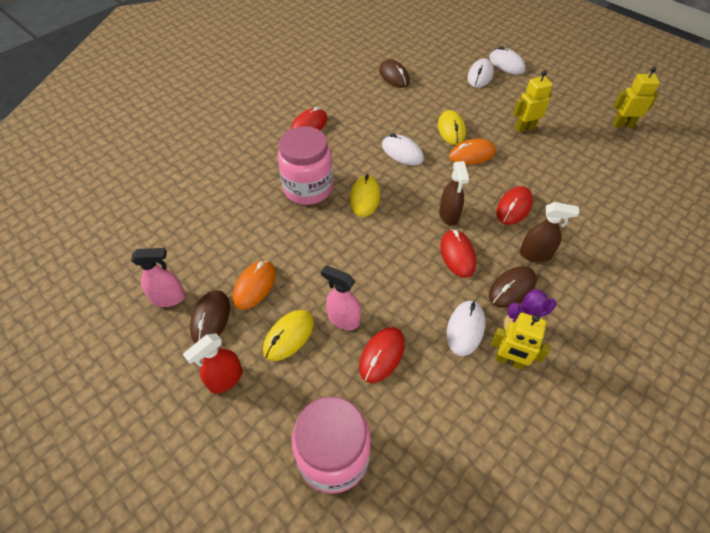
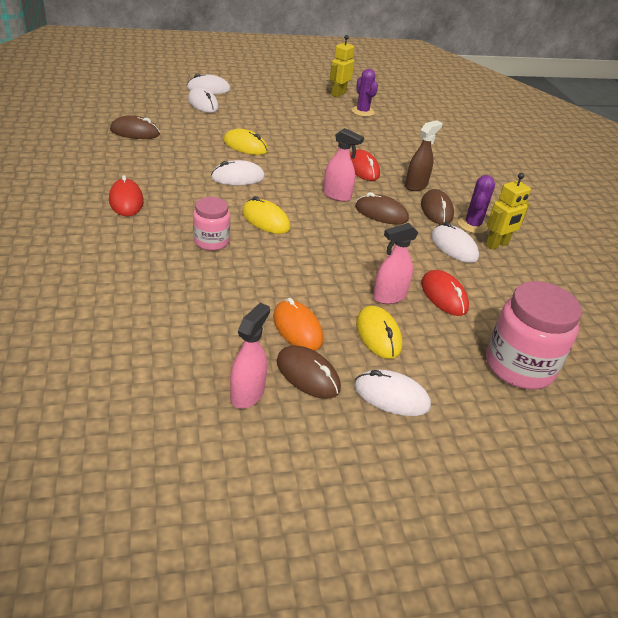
camera: 60 degrees left, 15 degrees down
red spray bottle [183,333,242,394] -> white mouse [354,370,431,416]
pink jar [278,126,333,205] -> pink jar [193,197,230,251], size x0.59
brown spray bottle [439,161,469,226] -> pink spray bottle [323,128,364,202]
red mouse [440,229,476,278] -> brown mouse [355,192,409,225]
orange mouse [449,139,496,165] -> none
yellow robot [513,70,553,133] -> none
none -> purple cactus [351,69,378,117]

